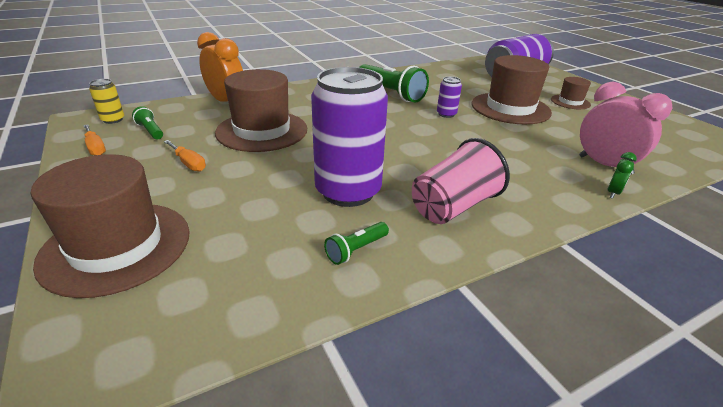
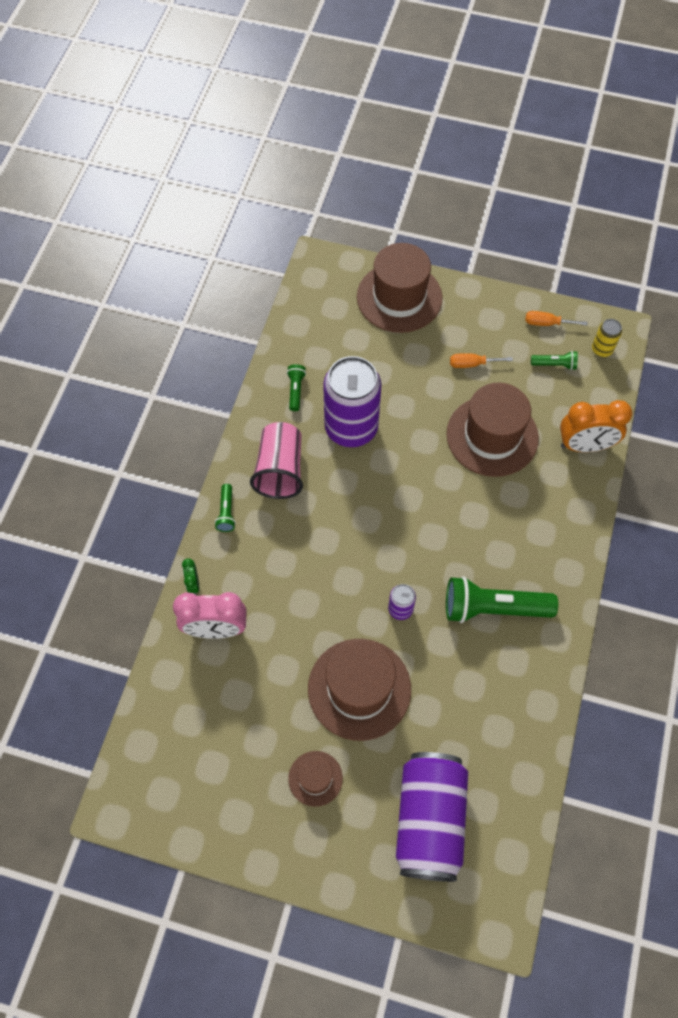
camera: 135 degrees right, 30 degrees up
none -> green flashlight [215,484,236,532]

